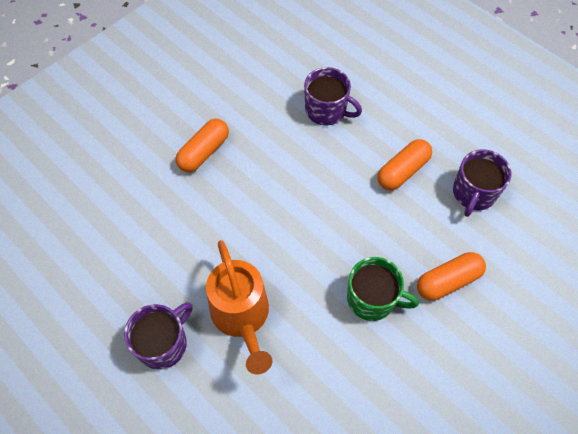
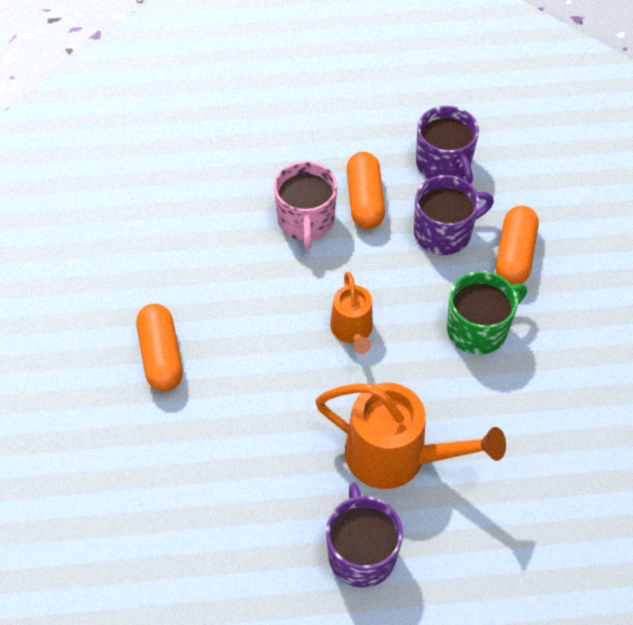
camera: 50 degrees left, 5 degrees down
purple mug [304,67,362,126] -> purple mug moved to [414,175,494,255]
none -> pink mug [274,161,337,249]
none -> orange watering can [330,272,373,354]

